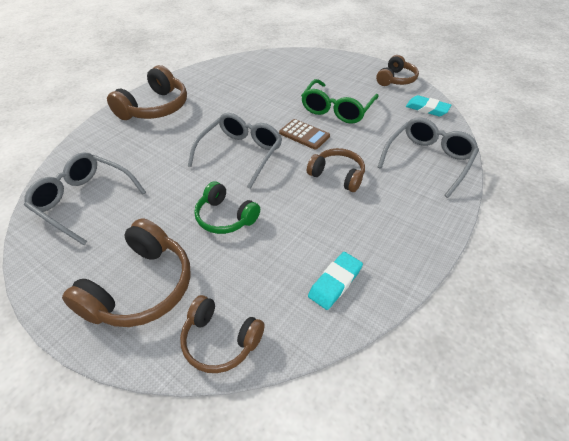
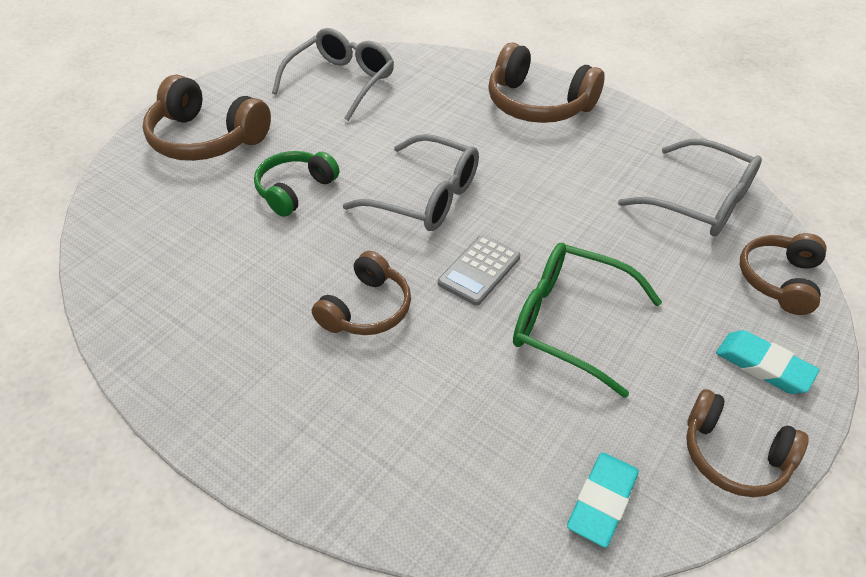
camera: 90 degrees right, 0 degrees up
brown headphones [180,295,265,373] -> brown headphones moved to [740,233,827,315]
brown calculator [279,119,330,150] -> grey calculator [438,235,520,306]
turquoise eraser [308,252,363,310] -> turquoise eraser moved to [716,330,820,394]
grey glasses [378,117,479,198] -> grey glasses moved to [618,139,762,237]

